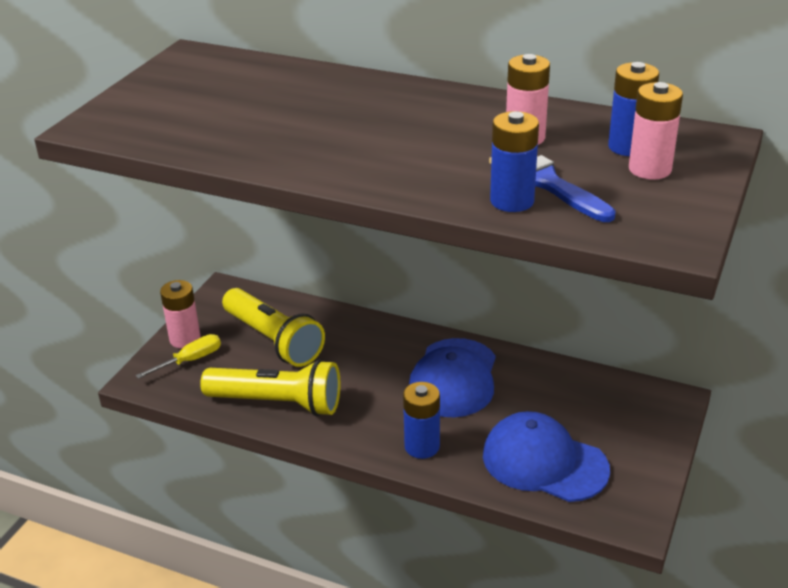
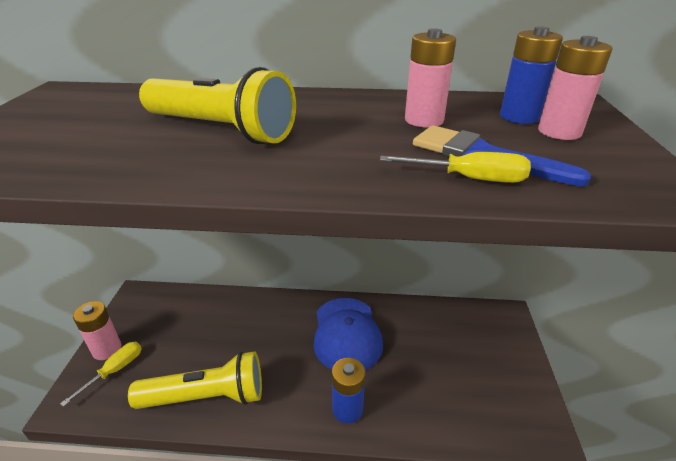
camera: 20 degrees left, 0 degrees up
yellow flashlight [222,288,325,367] -> yellow flashlight moved to [139,67,296,144]
blue cap [483,411,610,502] -> none
blue battery [490,111,539,212] -> yellow screwdriver [380,152,531,183]

